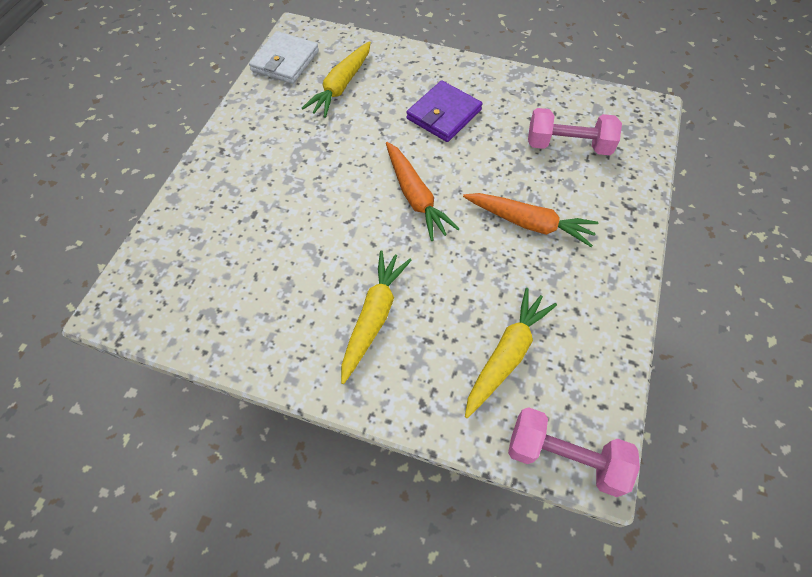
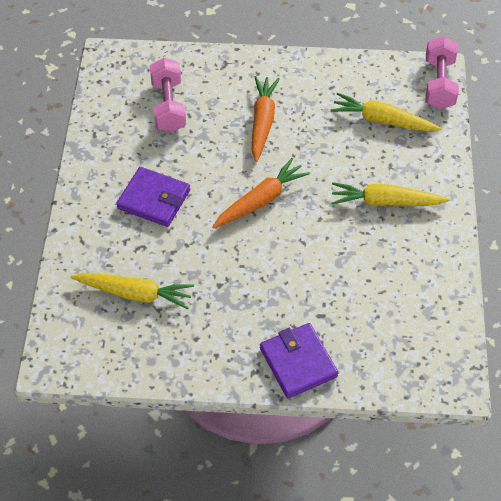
camera: 105 degrees left, 5 degrees down
white wallet [249,31,319,84] -> none
none -> purple wallet [260,323,338,398]

